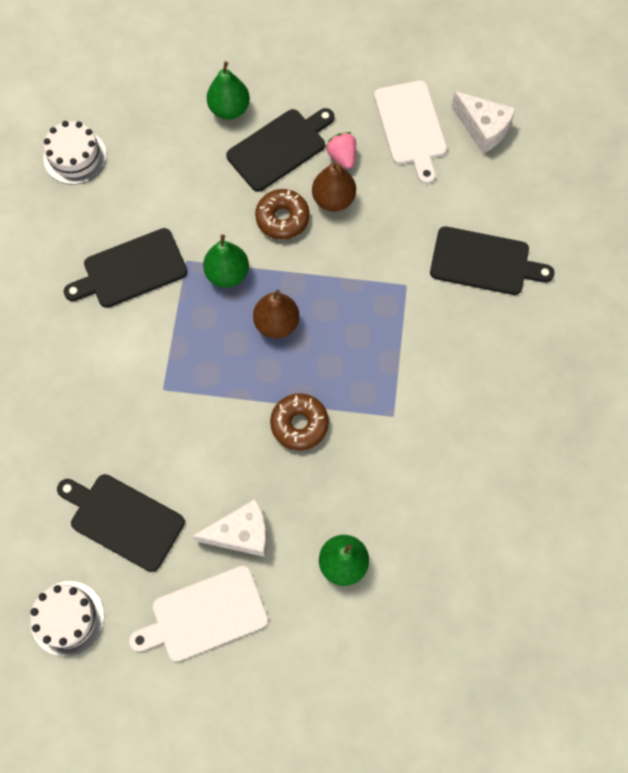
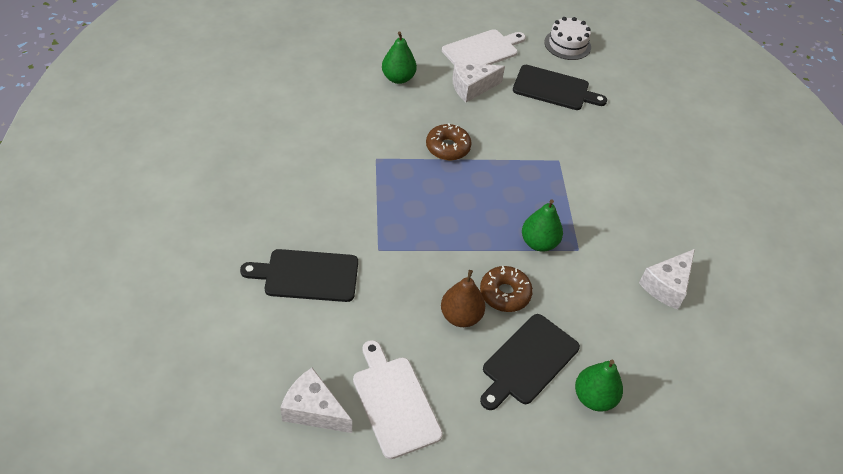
camera: 165 degrees right, 20 degrees down
white cake [44,121,107,185] -> none
black cutting board [64,228,188,308] -> none
brown pear [253,290,300,339] -> none
pink strawberry [326,132,356,169] -> none
none -> white cheese [639,249,695,309]

